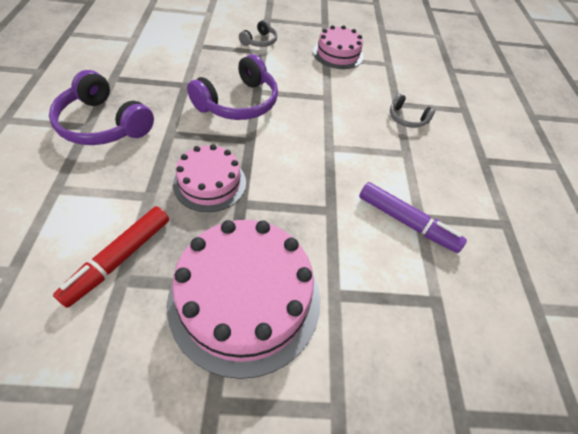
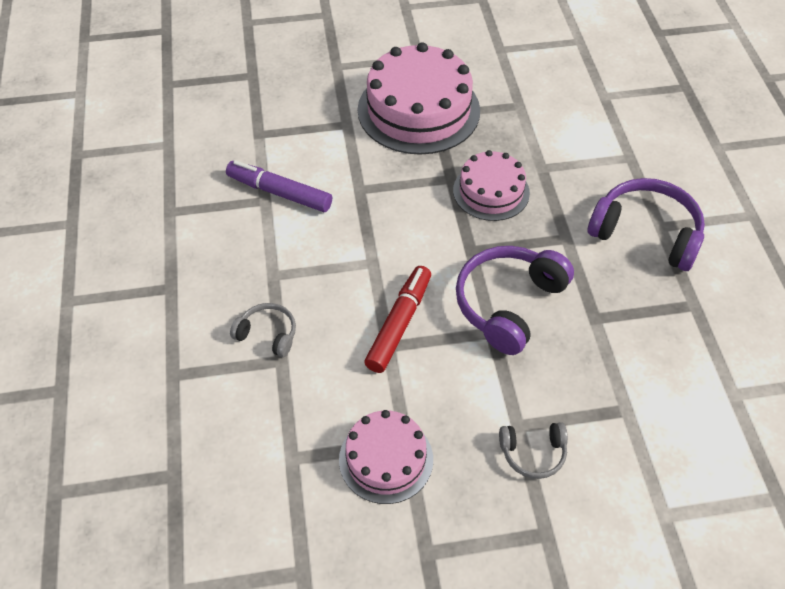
camera: 175 degrees right, 0 degrees up
red marker [53,206,169,308] -> red marker moved to [364,266,431,373]
grey headphones [239,20,277,47] -> grey headphones turned 120 degrees counterclockwise [499,422,568,479]

